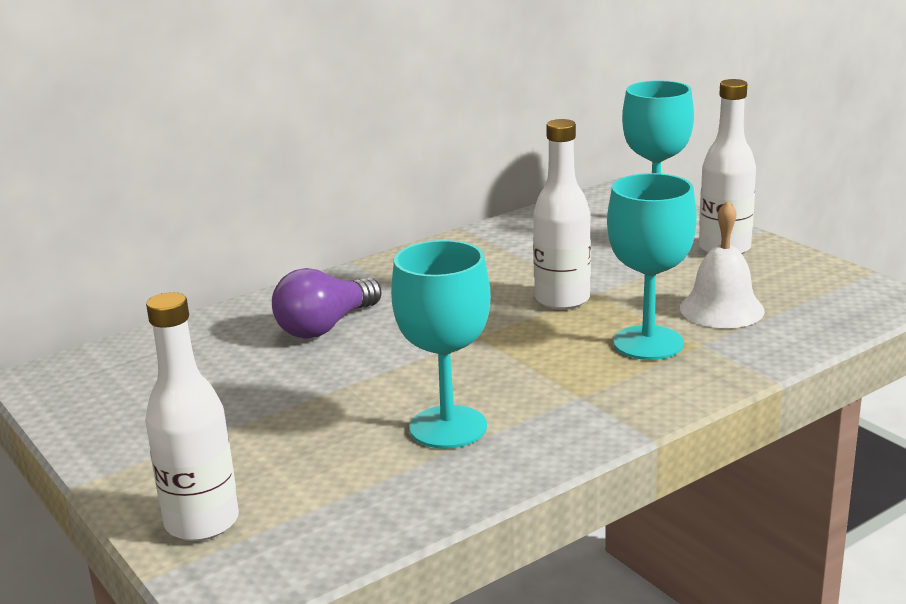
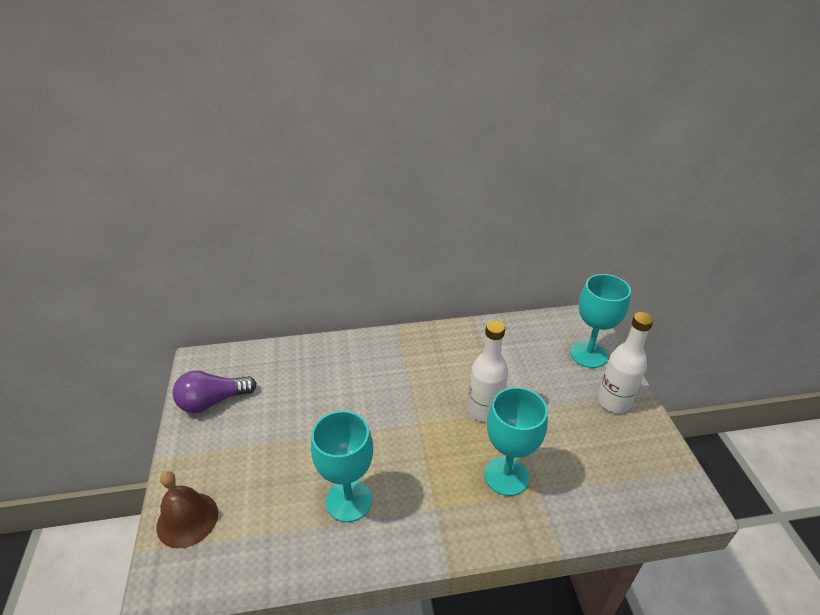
camera: 25 degrees right, 15 degrees up
white bottle [145,292,239,541] -> brown bell [156,471,218,549]
purple light bulb [272,268,381,339] -> purple light bulb moved to [172,370,257,413]
white bell [680,201,765,328] -> none

